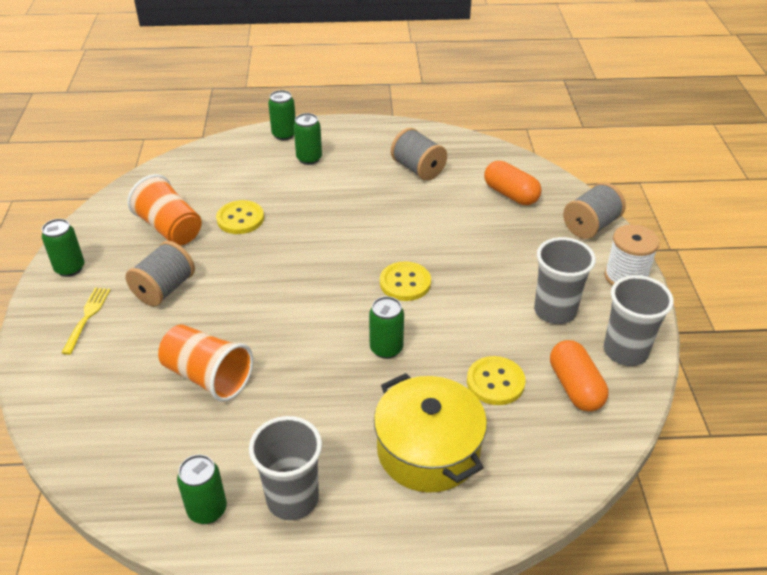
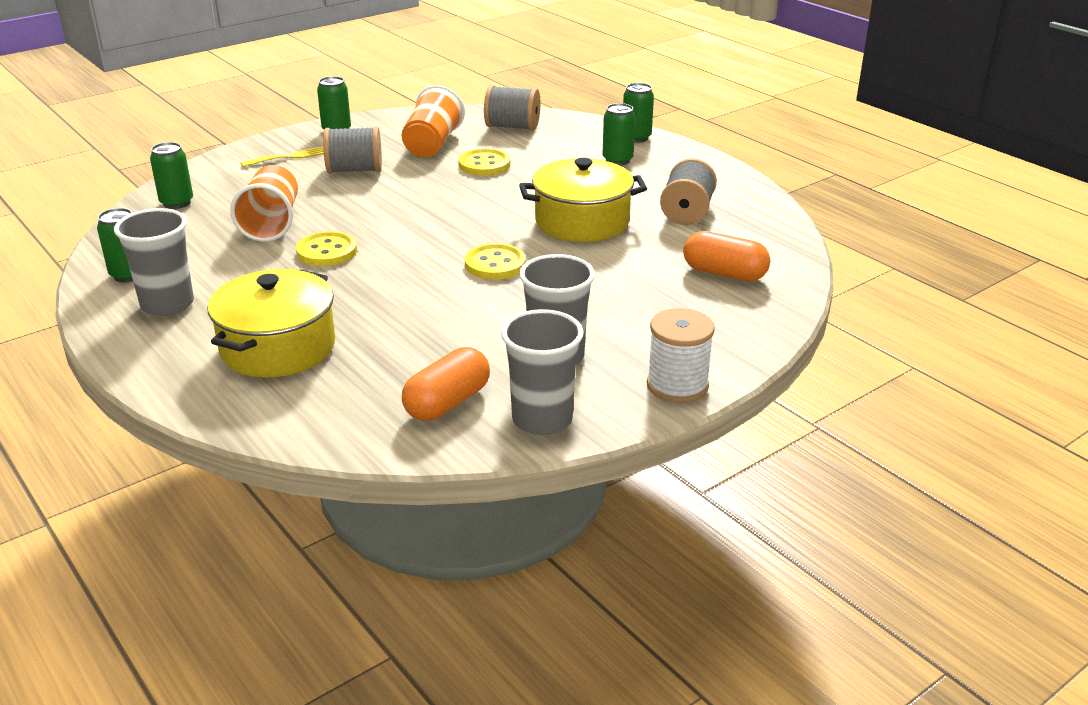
camera: 55 degrees right, 10 degrees down
green can [369,296,404,359] -> green can moved to [150,142,193,209]
yellow button [467,356,525,405] -> yellow button moved to [296,231,357,266]
orange capsule [484,161,542,205] -> orange capsule turned 75 degrees counterclockwise [683,231,770,281]
grey spool [563,182,626,239] -> grey spool moved to [484,85,540,131]
none -> yellow pot [519,158,647,242]

